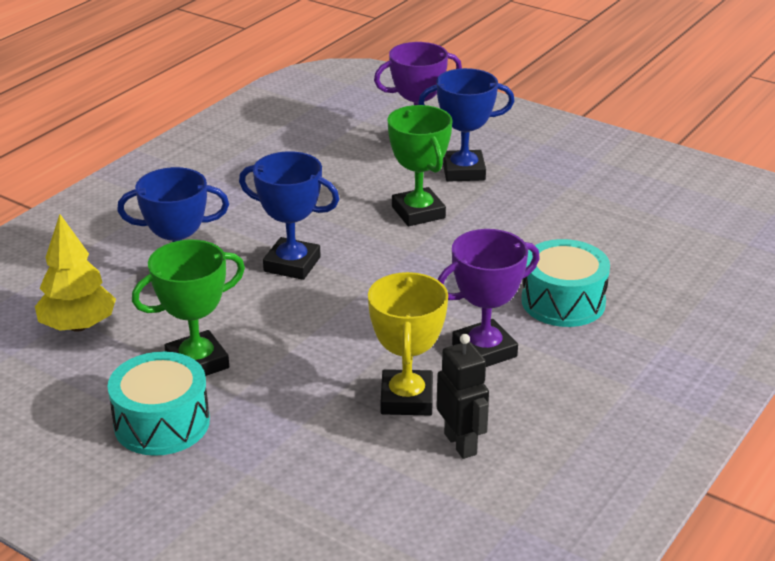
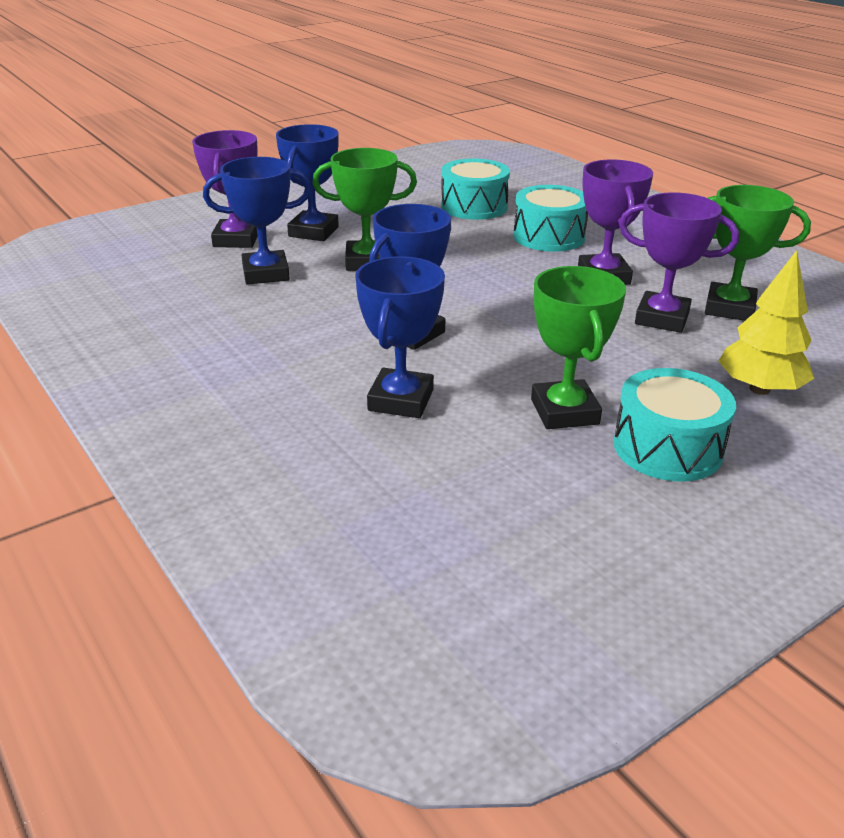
camera: 70 degrees left, 0 degrees up
yellow tree [35,214,116,332] -> yellow tree moved to [718,250,814,395]
yellow trophy [368,272,448,415] -> purple trophy [619,192,739,333]
black robot [436,334,489,459] -> green trophy [705,185,811,321]
none -> blue trophy [203,157,311,285]
none -> turquoise drum [441,158,510,220]

